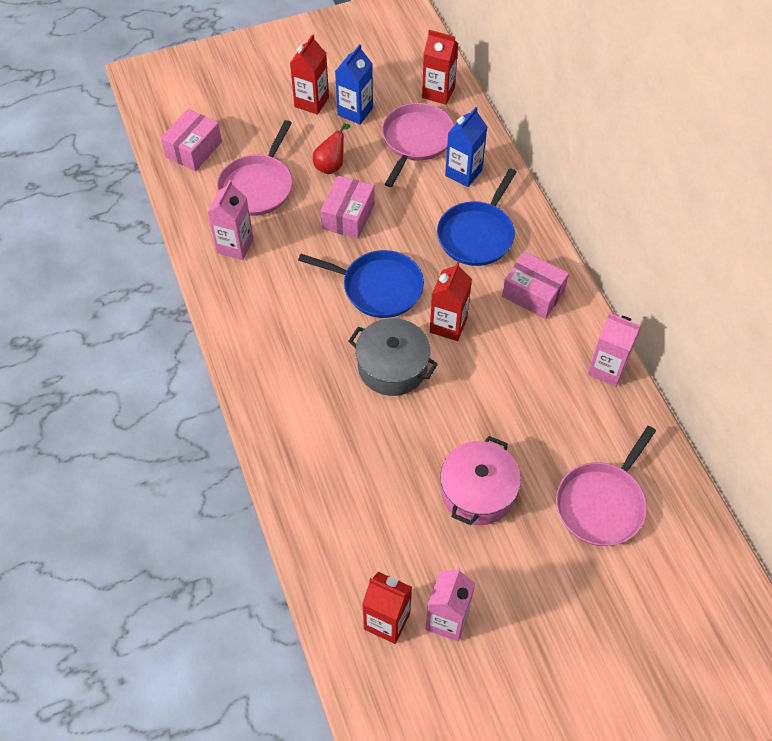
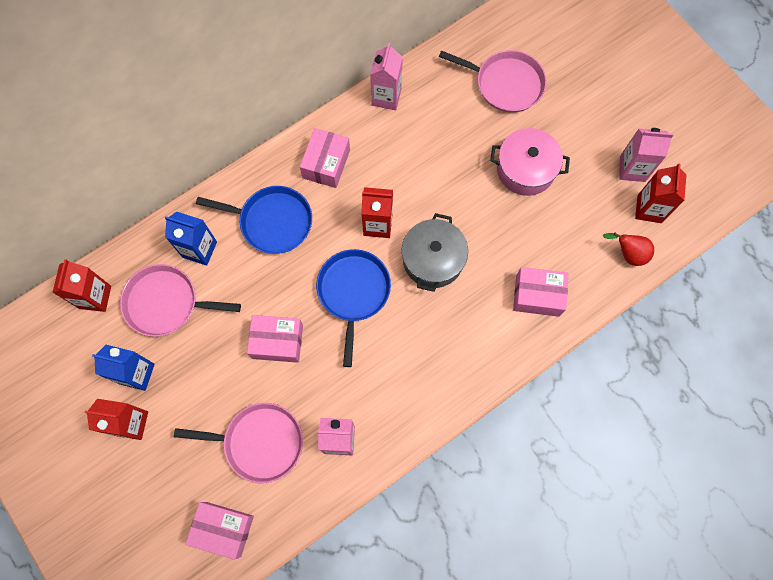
camera: 105 degrees left, 15 degrees up
red pear [313,123,351,174] -> red pear moved to [603,233,654,266]
none -> pink box [513,267,569,317]

